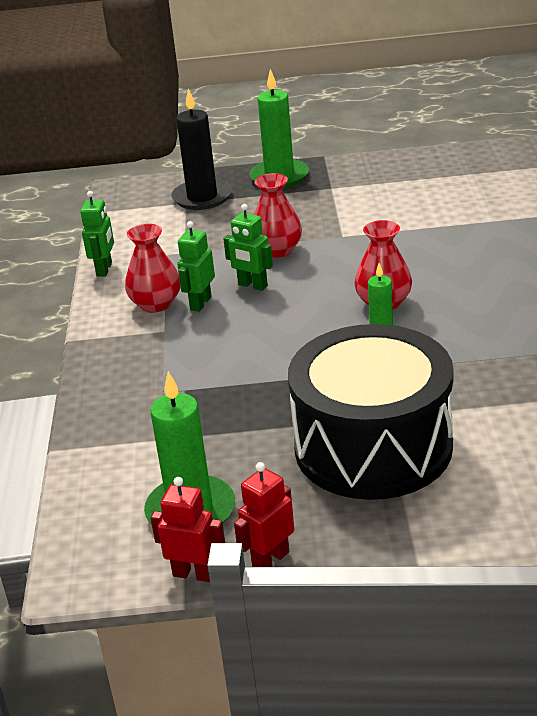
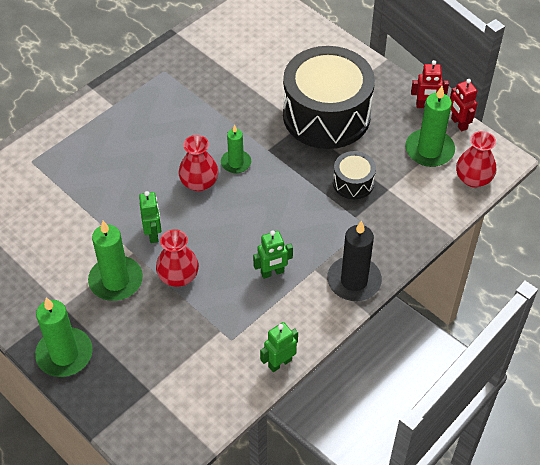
camera: 135 degrees left, 20 degrees up
red vase [125,224,180,313] -> red vase moved to [456,131,496,188]
black candle [171,89,232,210] -> black candle moved to [327,220,382,301]
green robot [223,204,273,291] -> green robot moved to [139,191,161,243]
none -> green candle [88,221,143,301]
none -> black drum [333,151,376,199]

